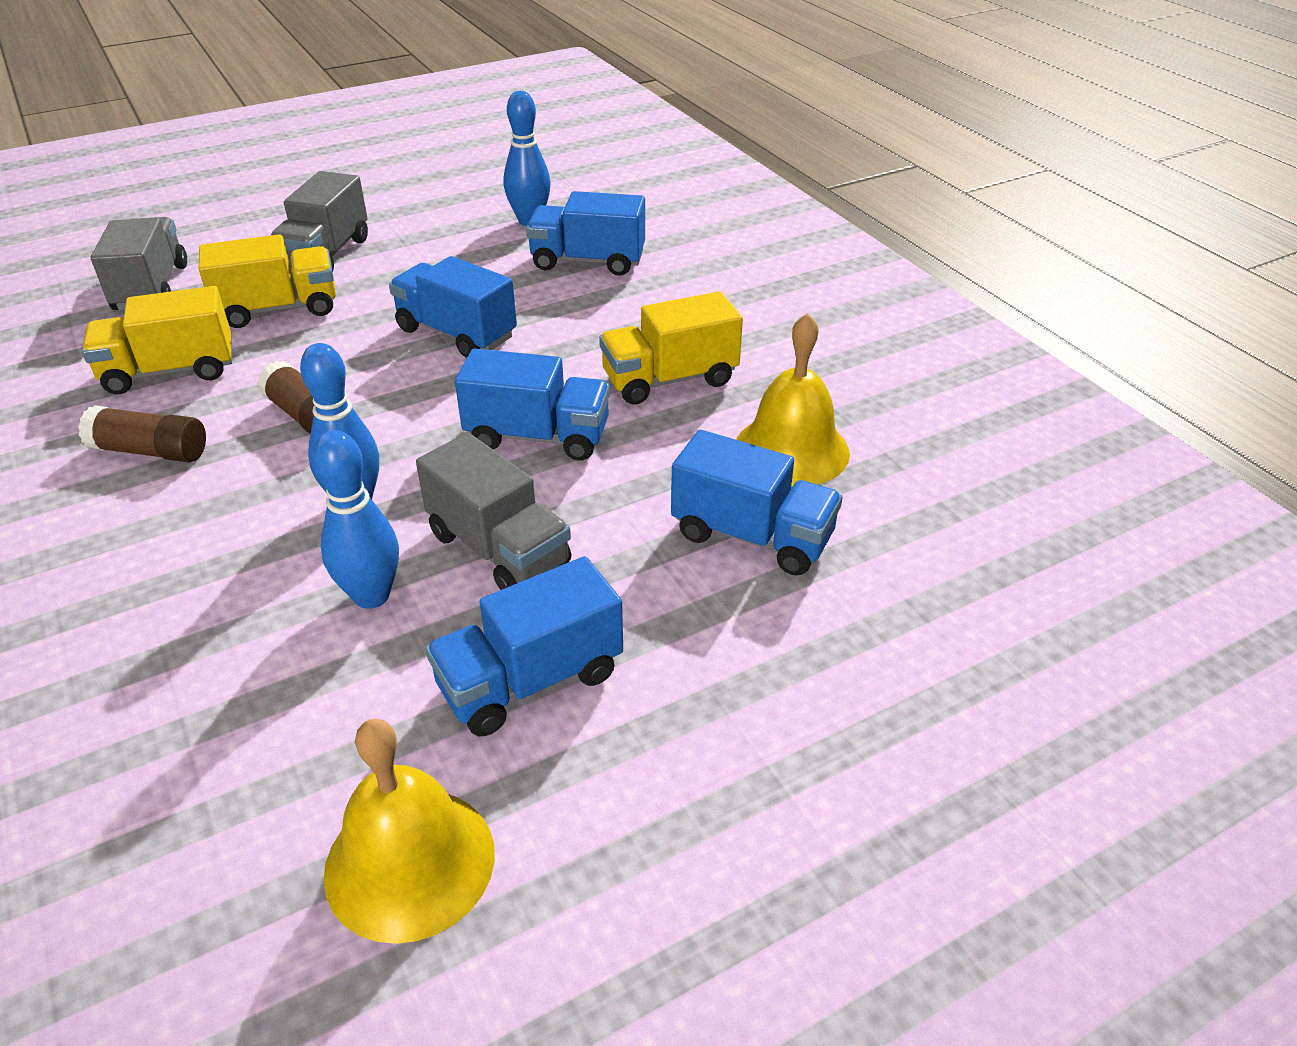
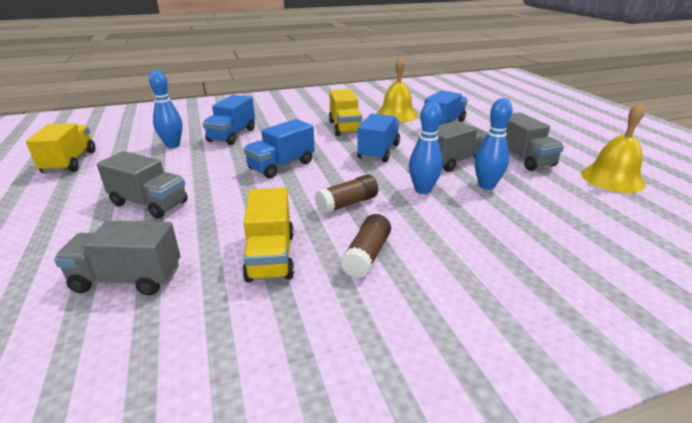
camera: 80 degrees left, 10 degrees down
yellow truck [199,234,336,328] -> yellow truck moved to [26,123,95,173]
blue truck [425,556,623,736] -> grey truck [505,113,564,171]

